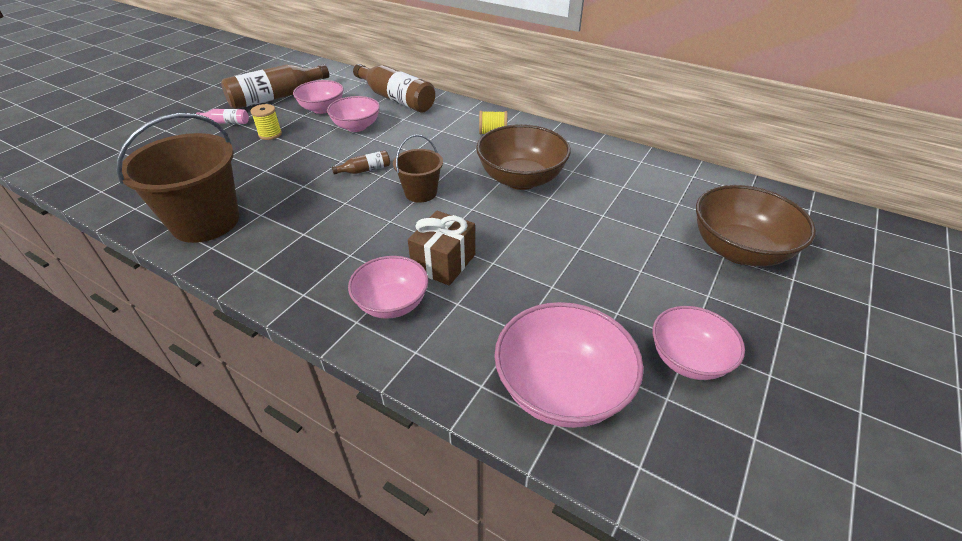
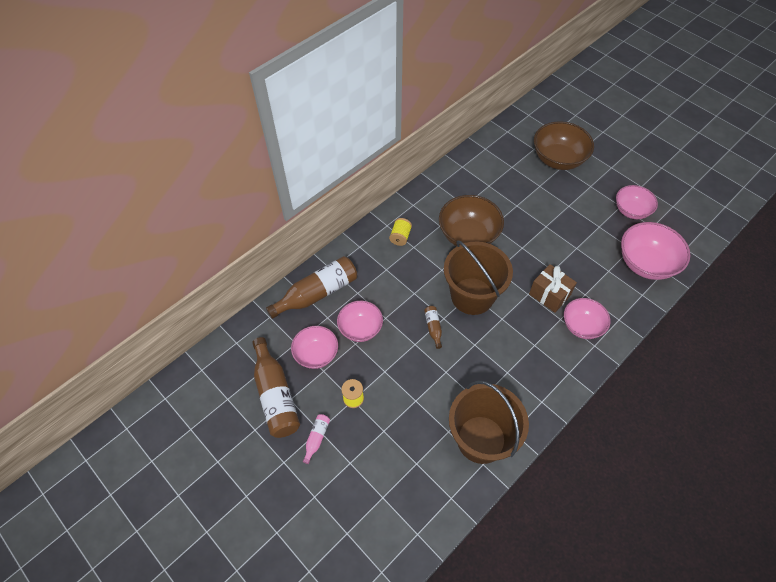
camera: 75 degrees left, 15 degrees up
brown bucket [393,135,443,203] -> brown bucket [444,241,513,315], size x1.86

